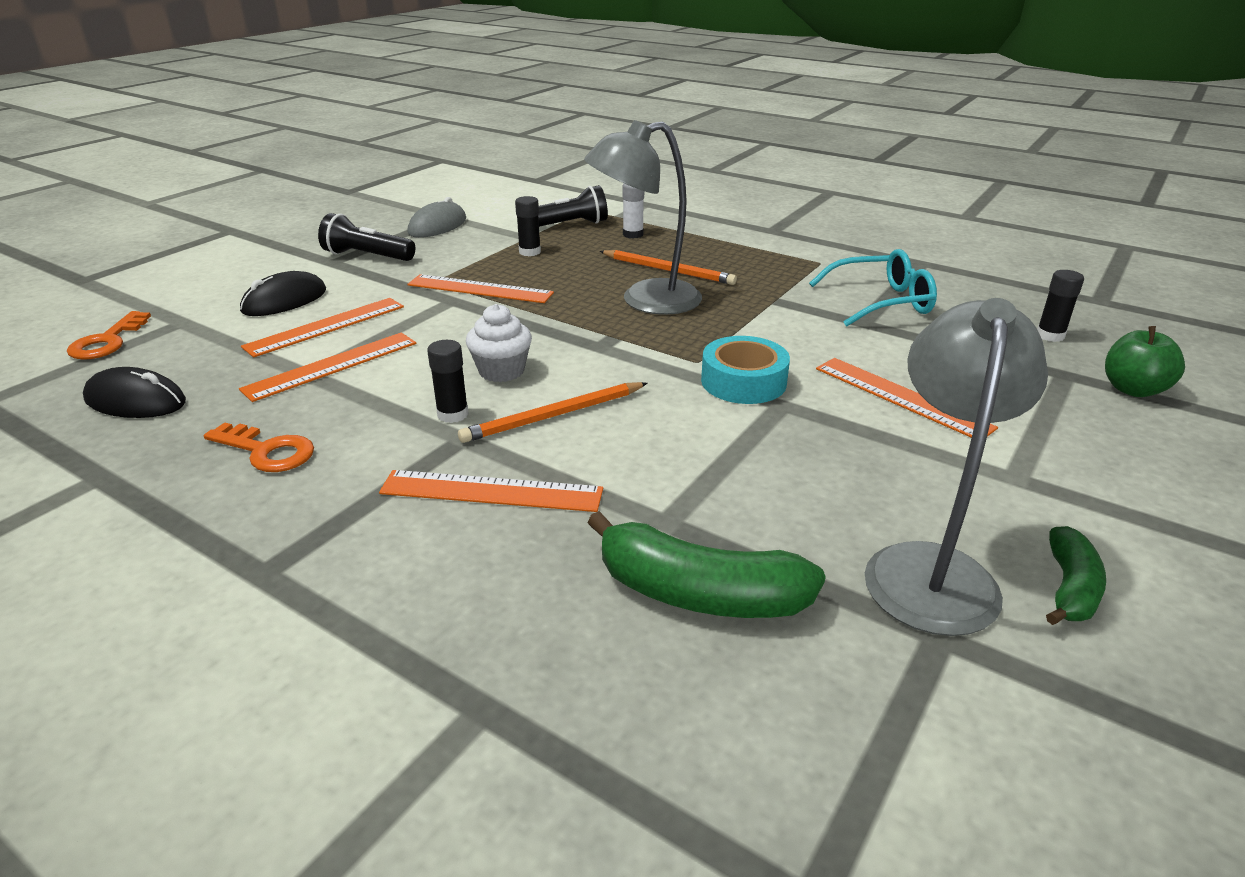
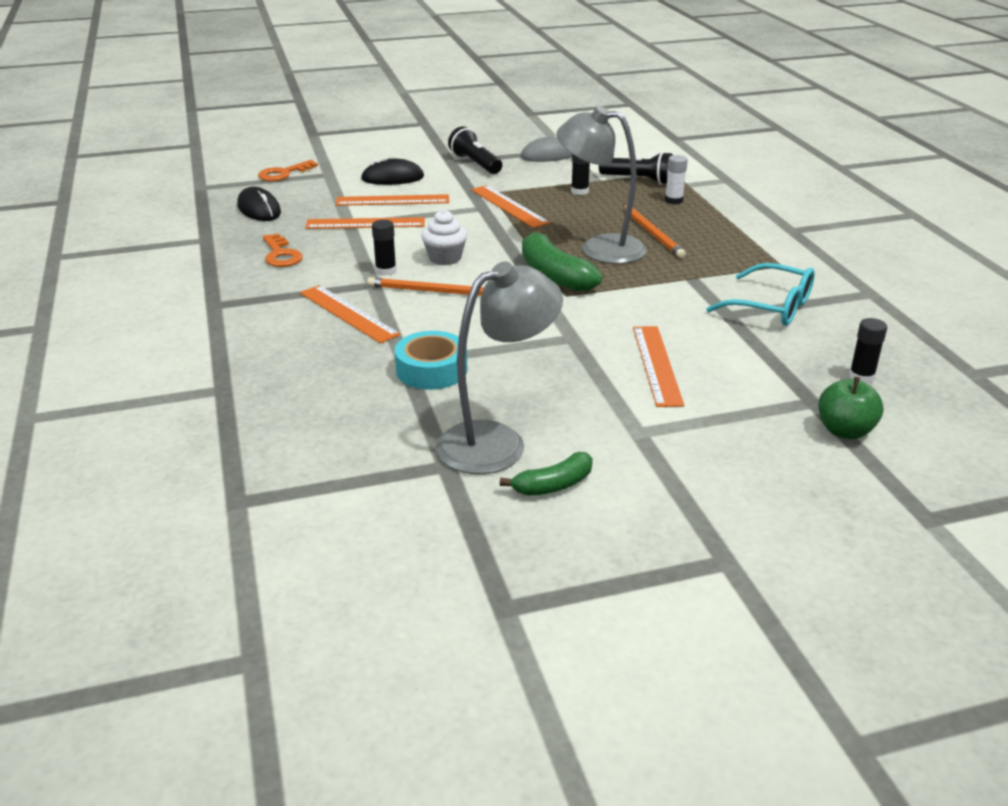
camera: 40 degrees right, 0 degrees up
green banana [587,511,826,618] -> green banana moved to [522,230,602,292]
turquoise tape [701,336,790,404] -> turquoise tape moved to [395,331,467,390]

